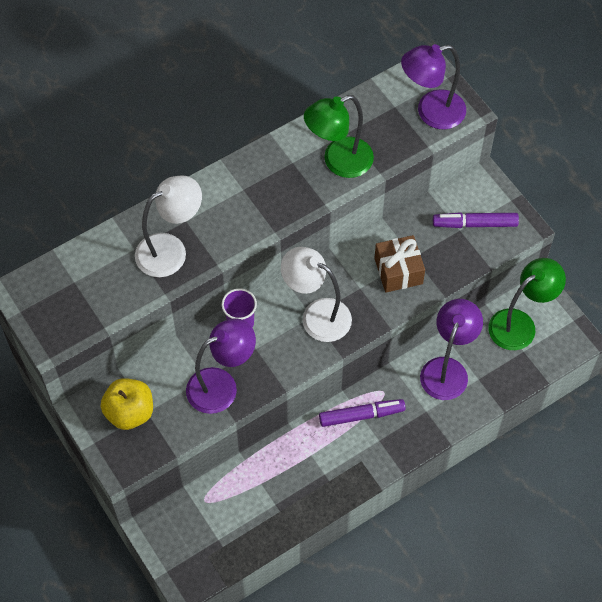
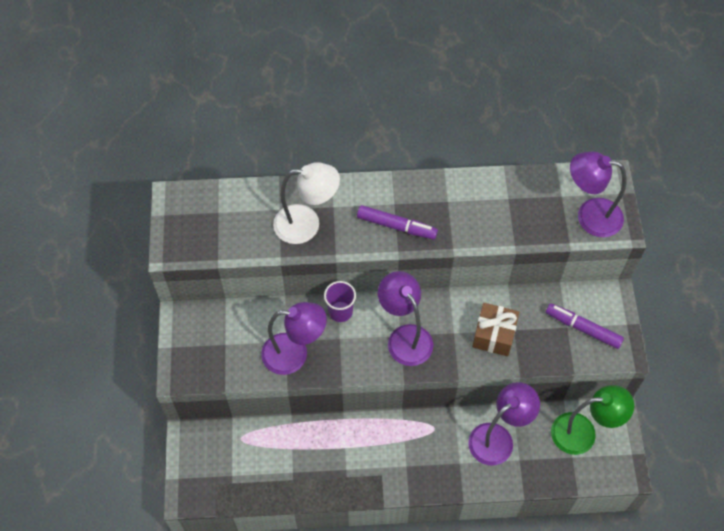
camera: 30 degrees right, 0 degrees up
yellow apple [101,378,153,430] -> none
white lamp [281,247,352,342] -> purple lamp [378,271,433,366]
green lamp [304,95,374,178] -> none
purple marker [319,399,406,427] -> purple marker moved to [357,205,438,239]

